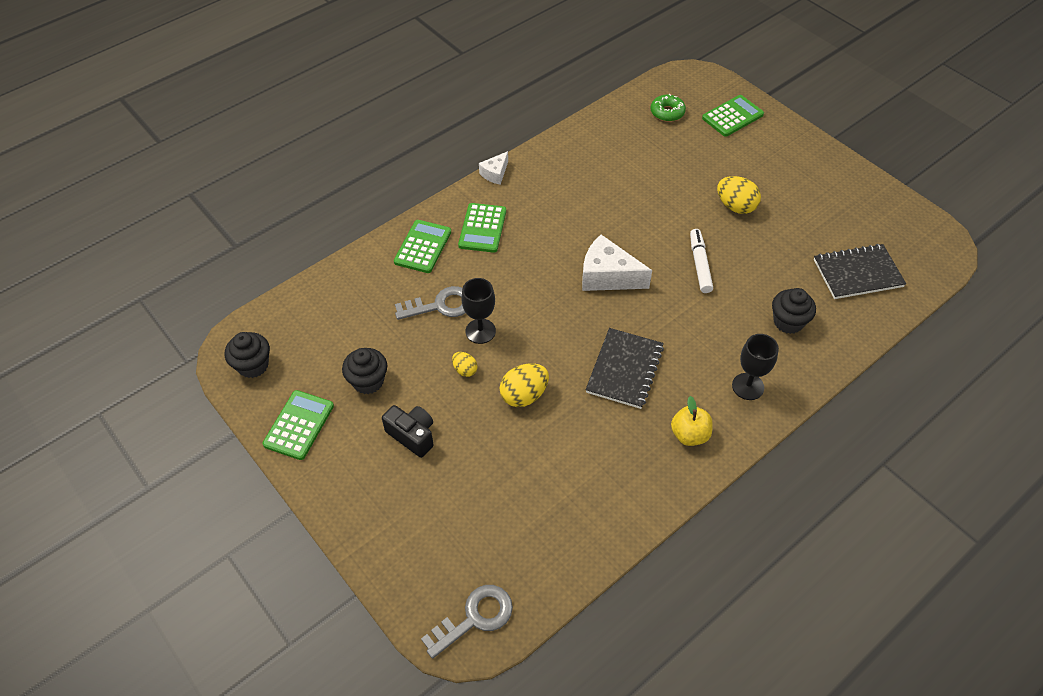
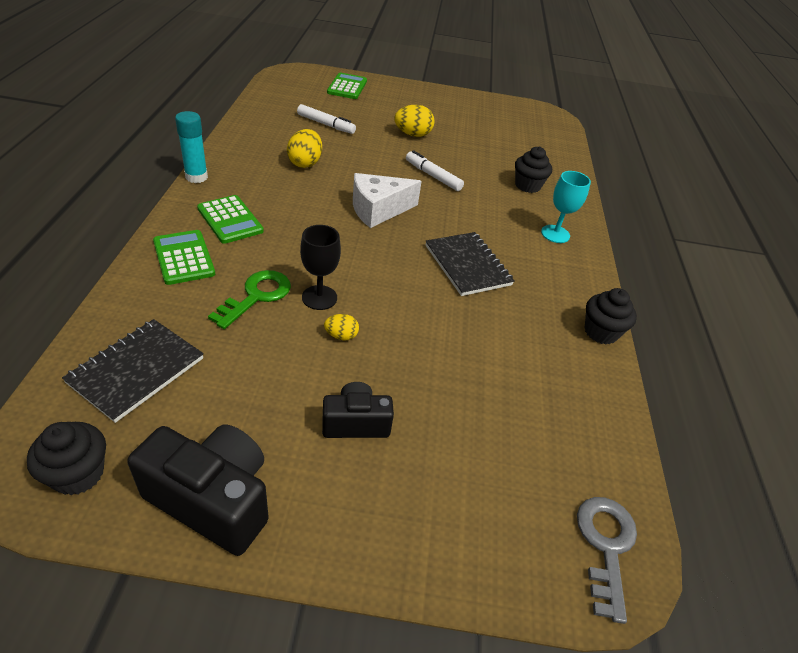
camera: 50 degrees left, 10 degrees down
green calculator [262,390,334,460] -> black camera [127,425,269,556]
black cupcake [342,348,387,394] -> black cupcake moved to [584,288,637,344]
grey key [395,286,465,320] -> green key [208,270,291,329]
white cheese [479,151,508,185] -> turquoise glue stick [175,111,208,183]
yellow egg [500,363,549,407] -> yellow egg moved to [287,129,322,168]
green donut [651,94,686,122] -> none
yellow apple [671,396,713,446] -> none
black goblet [732,334,779,400] -> turquoise goblet [541,171,591,243]
black notebook [814,244,906,299] -> black notebook moved to [62,319,204,423]
none -> white marker [297,104,356,134]

